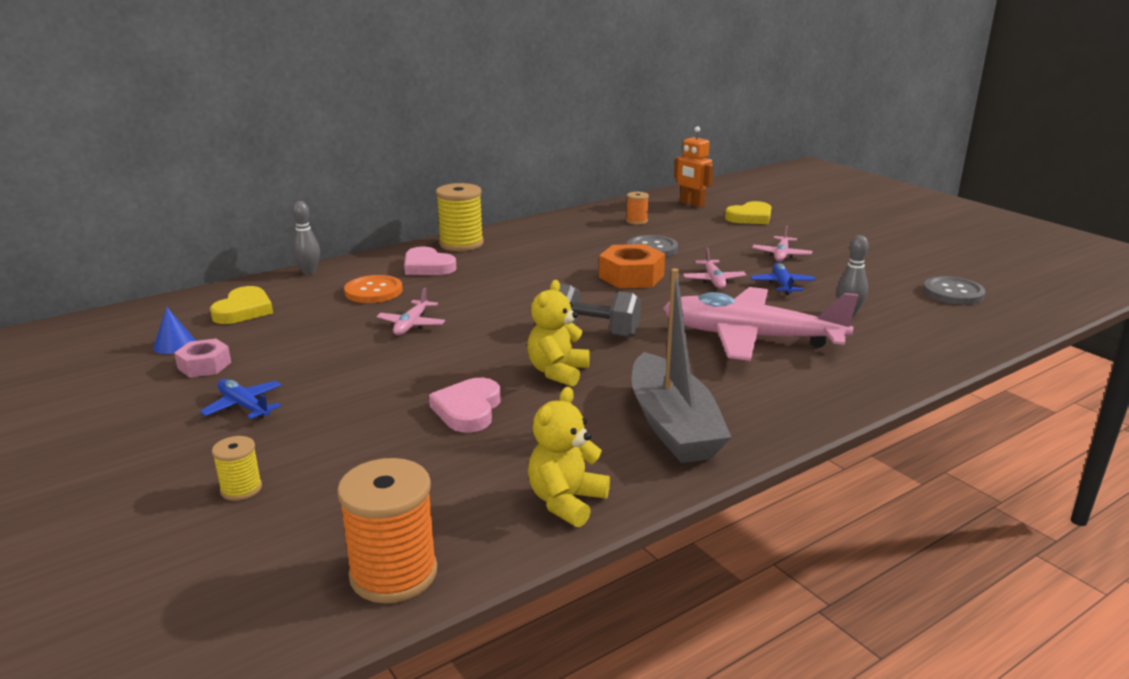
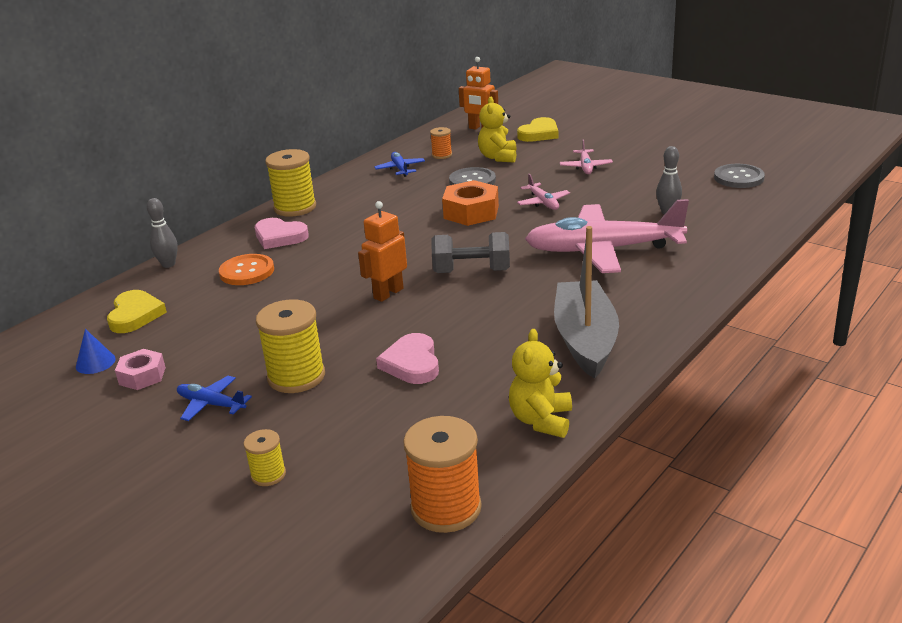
camera: 15 degrees left, 5 degrees up
pink plane [376,287,445,335] -> none
yellow teddy bear [527,280,590,387] -> yellow teddy bear moved to [478,97,516,162]
grey boat [632,268,731,463] -> grey boat turned 150 degrees counterclockwise [554,226,619,379]
blue plane [750,263,815,295] -> blue plane moved to [374,152,425,177]
none -> yellow spool [256,299,325,393]
none -> orange robot [358,201,407,302]

